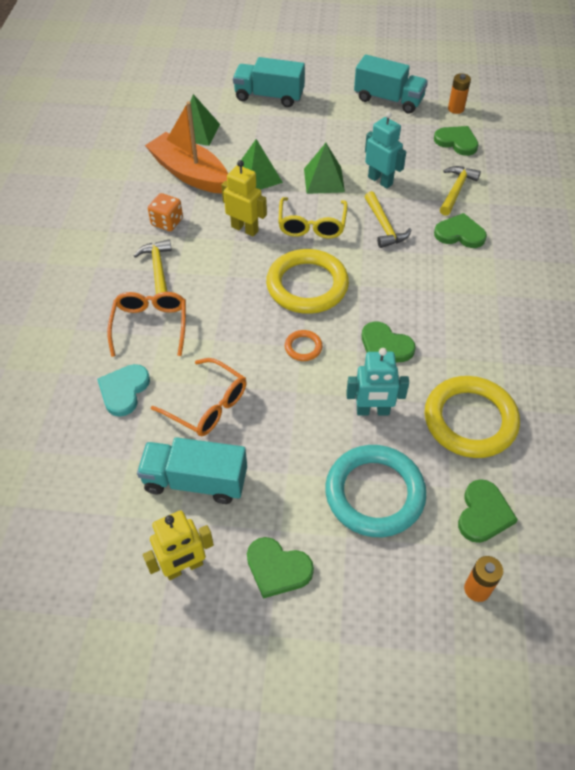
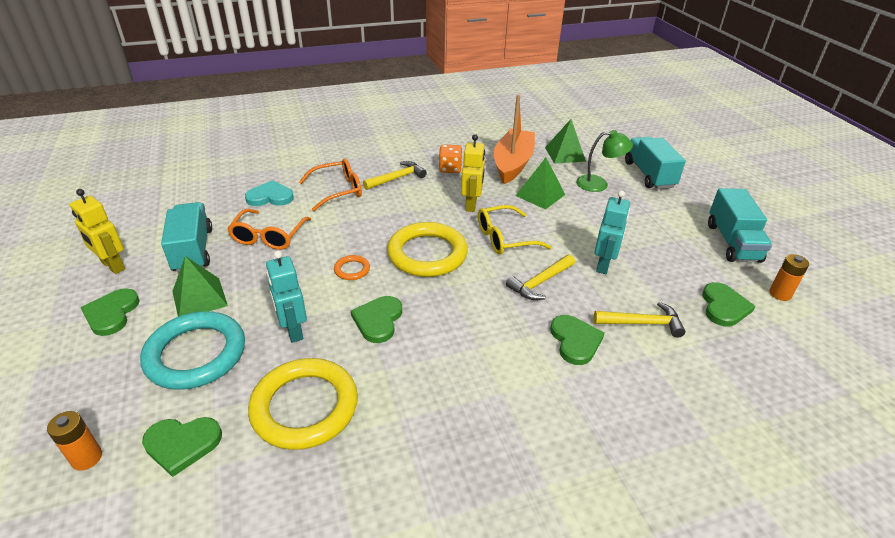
camera: 65 degrees right, 15 degrees down
green pyramid [304,143,345,194] -> green pyramid moved to [172,256,228,317]
none -> green lamp [576,130,633,192]

